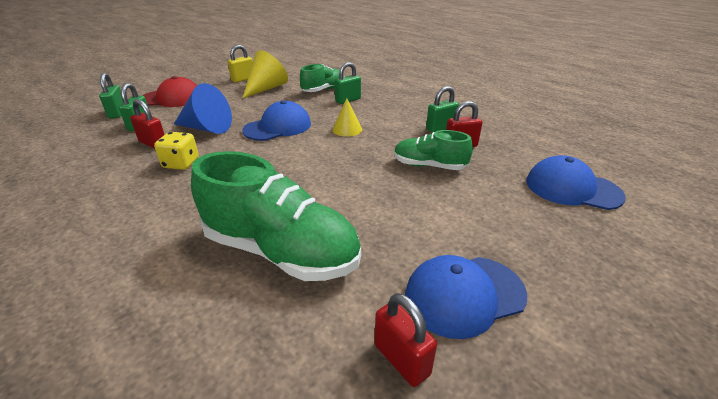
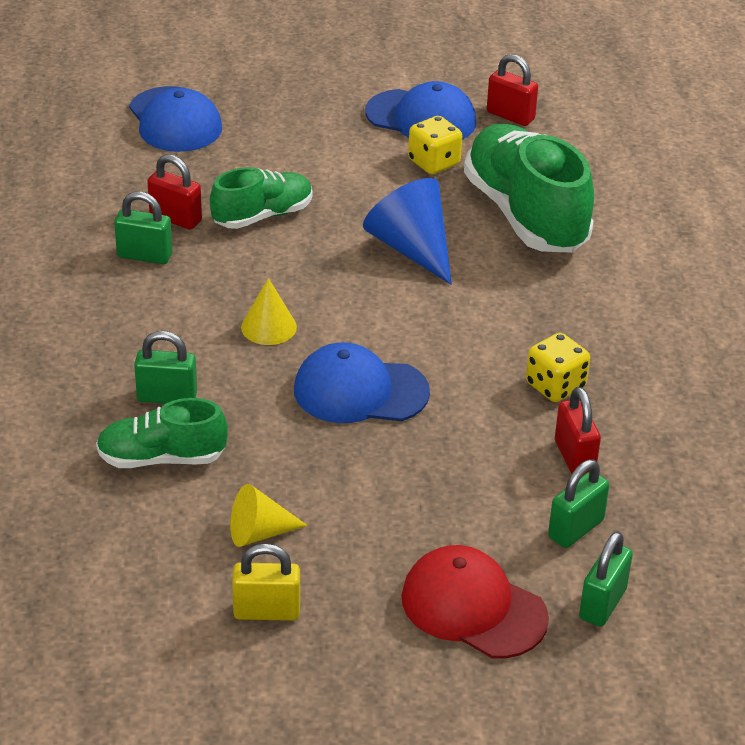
camera: 140 degrees left, 5 degrees up
blue cone [174,83,232,134] -> blue cone moved to [363,178,452,285]
yellow cone [243,50,288,98] -> yellow cone [230,484,307,547], size x0.60
red padlock [374,293,437,387] -> red padlock turned 60 degrees counterclockwise [487,54,538,126]
green shoe [394,130,473,170] -> green shoe turned 90 degrees counterclockwise [210,167,313,229]
none -> yellow dice [408,116,462,174]

